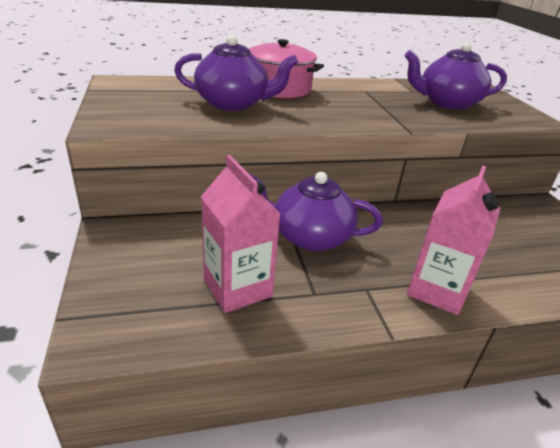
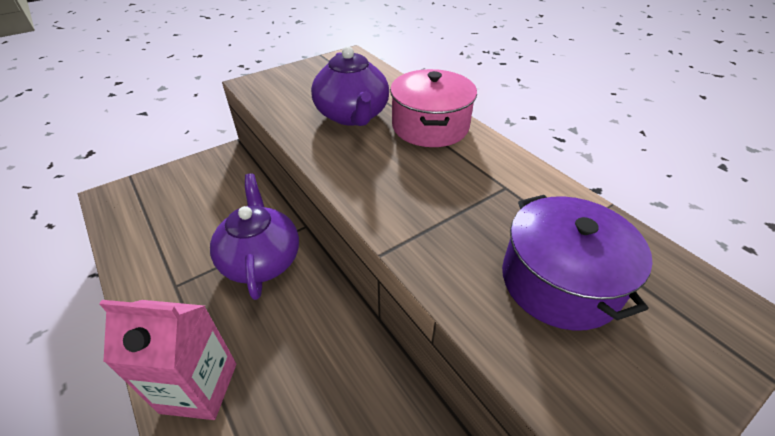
camera: 70 degrees right, 10 degrees up
pink carton [201,155,281,313] -> none
purple teapot [405,42,507,110] -> purple pot [502,195,653,331]

